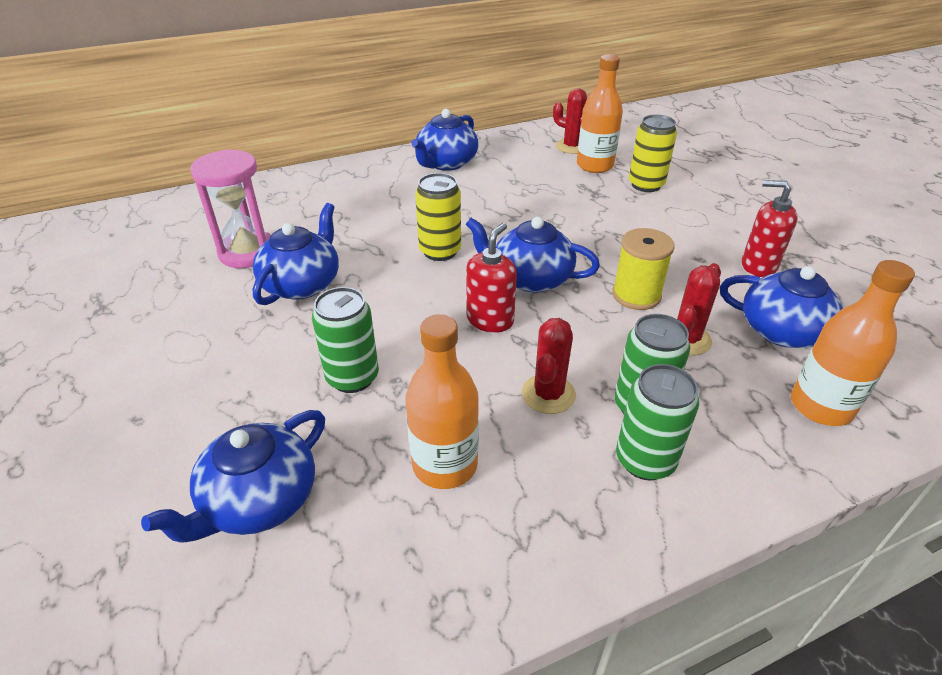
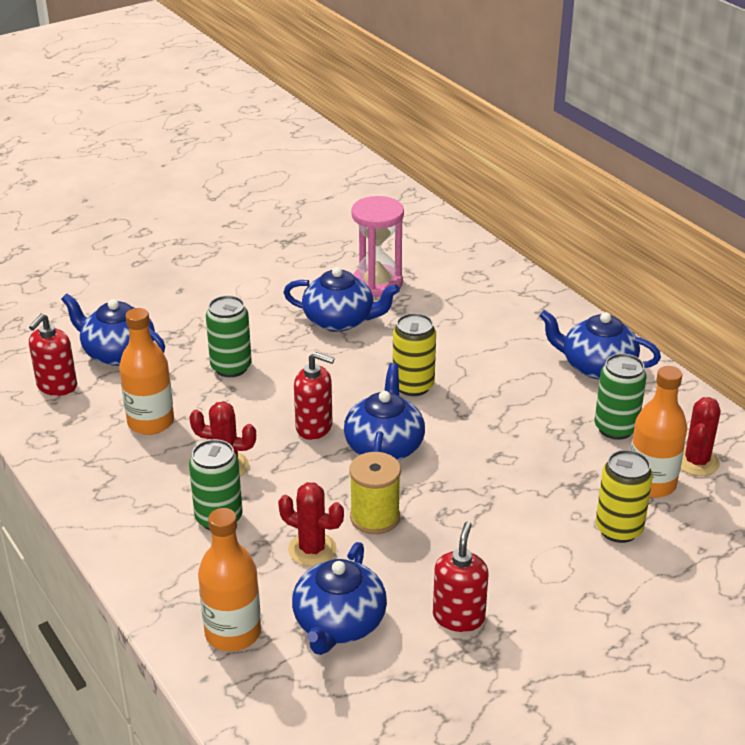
camera: 80 degrees right, 5 degrees down
green can [616,364,699,481] -> green can moved to [595,353,647,440]
none -> red soap dispenser [29,314,77,396]

